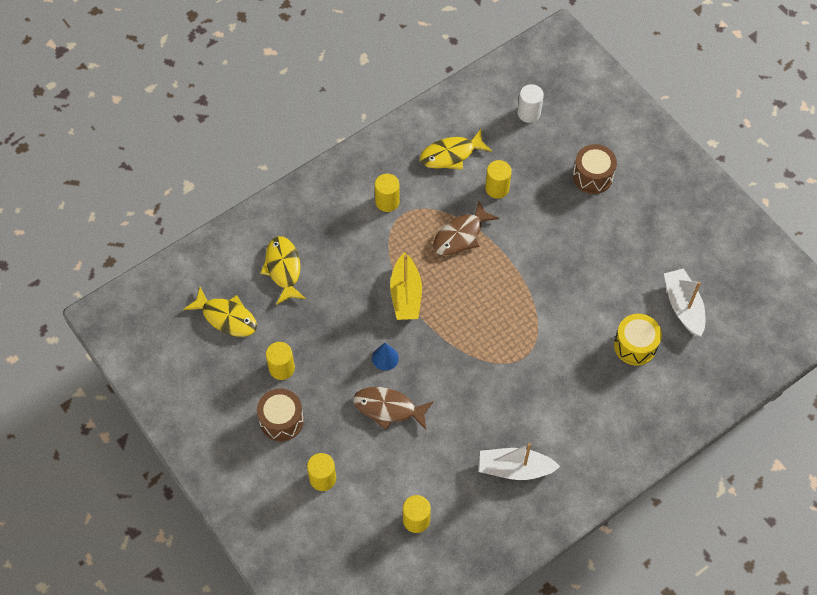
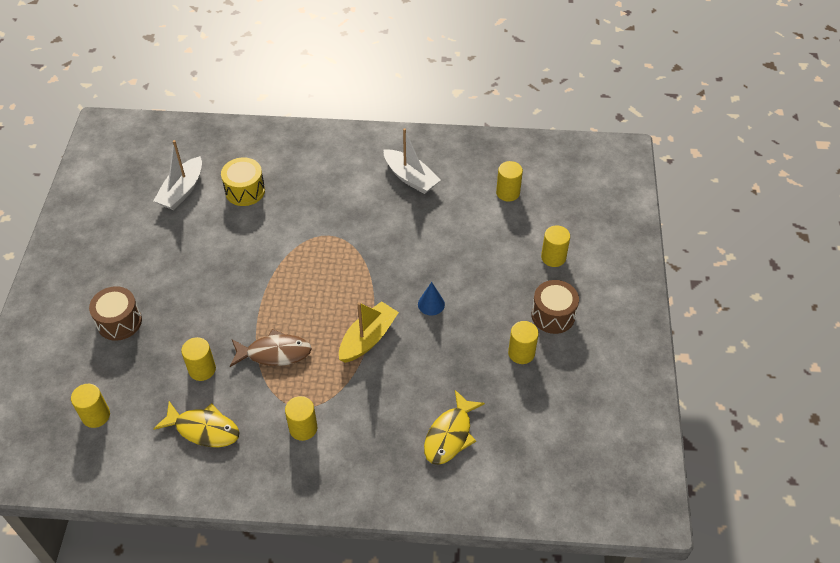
camera: 140 degrees left, 10 degrees down
yellow fish [183,287,257,337] -> none
brown fish [353,387,434,430] -> none
white cylinder [517,84,544,123] -> yellow cylinder [71,384,110,428]

